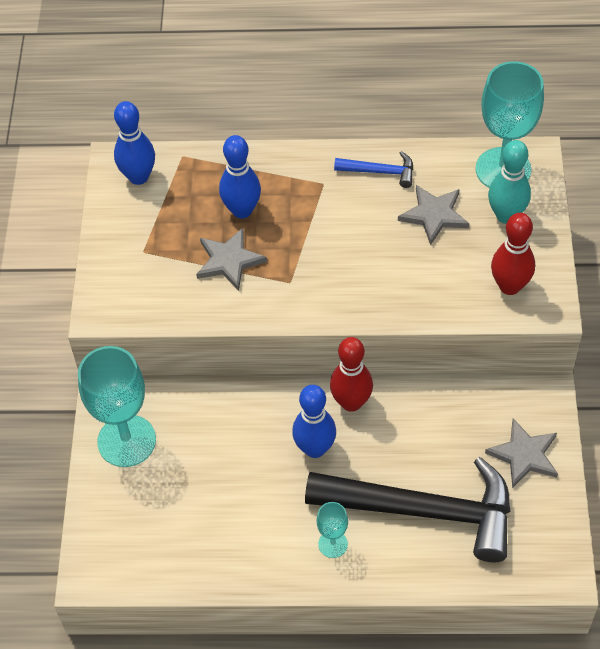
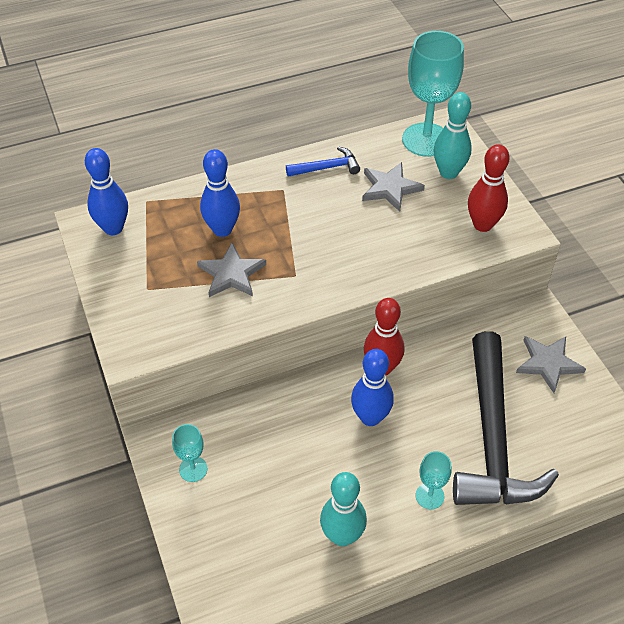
camera: 25 degrees left, 5 degrees down
turquoise goblet [78,346,156,467] -> turquoise goblet [172,424,207,482], size x0.48
black hammer [305,457,510,562] -> black hammer turned 105 degrees clockwise [453,331,559,505]
none -> turquoise bowling pin [320,472,367,546]

